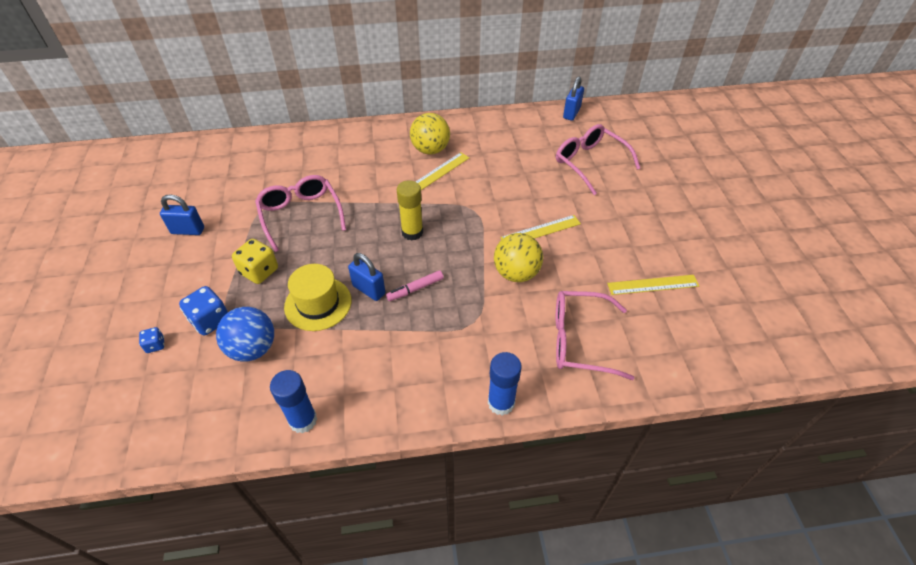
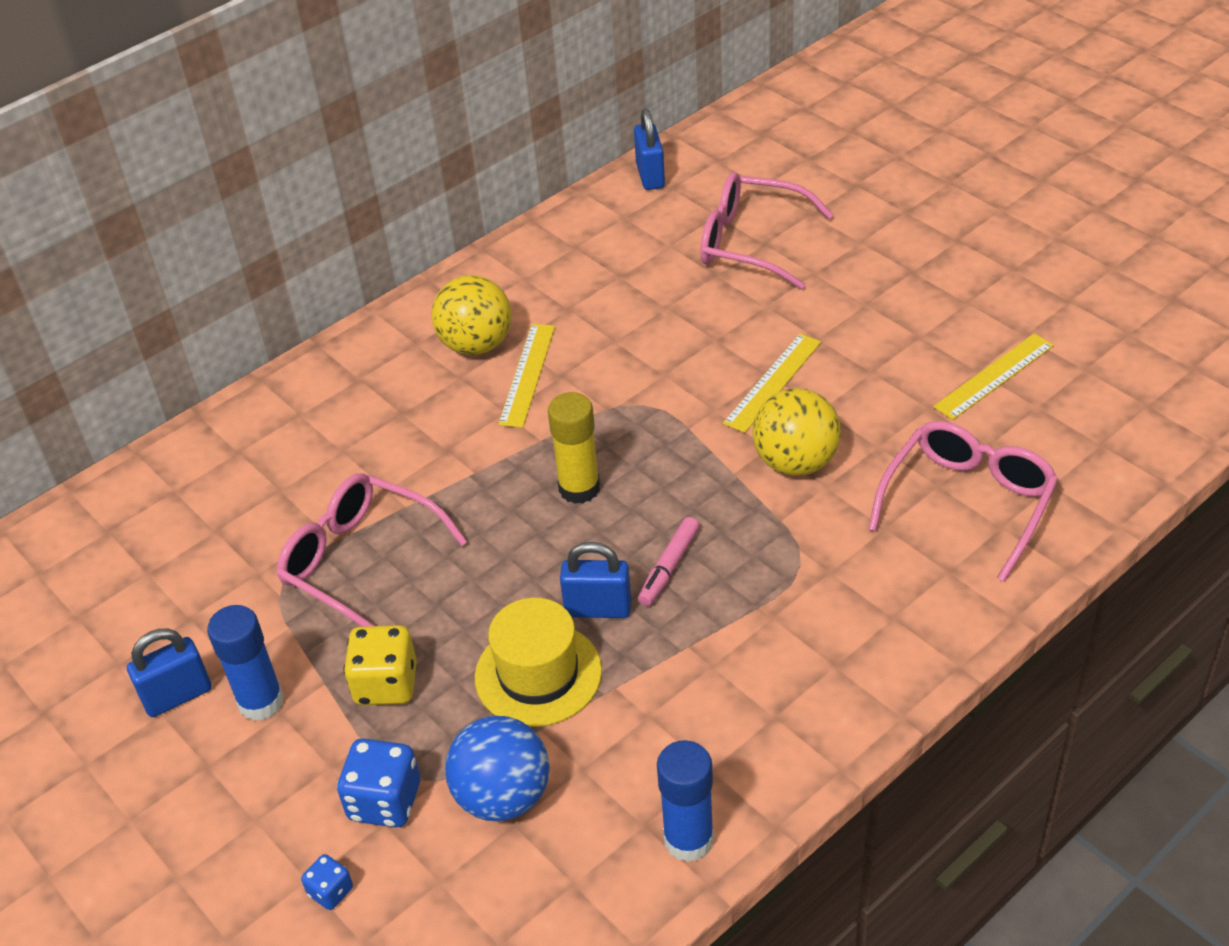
camera: 30 degrees left, 5 degrees down
blue glue stick [488,352,522,416] -> blue glue stick moved to [207,605,284,721]
pink glasses [556,291,634,380] -> pink glasses turned 150 degrees clockwise [868,421,1058,582]

